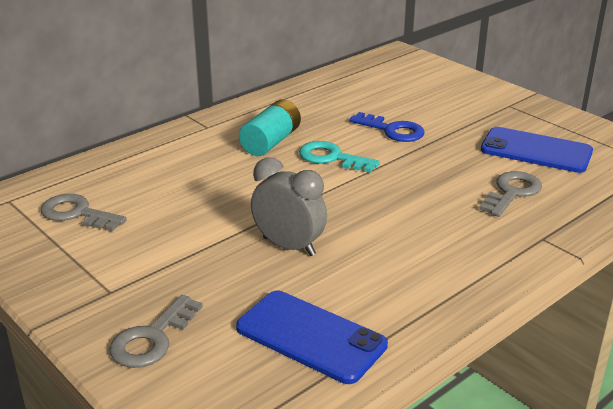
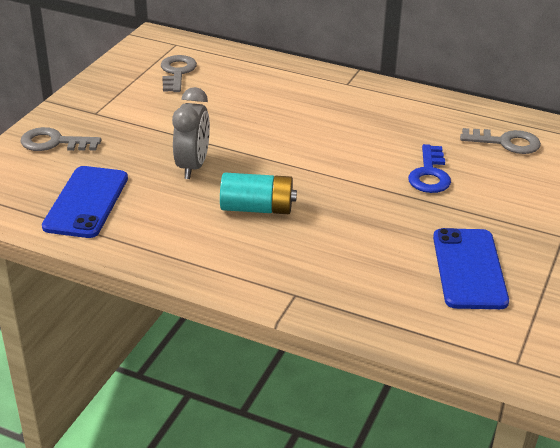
camera: 65 degrees right, 5 degrees up
turquoise battery [239,99,301,156] -> turquoise battery moved to [220,173,297,214]
turquoise key [299,141,380,173] -> none
grey key [479,171,542,217] -> grey key moved to [460,128,541,154]

